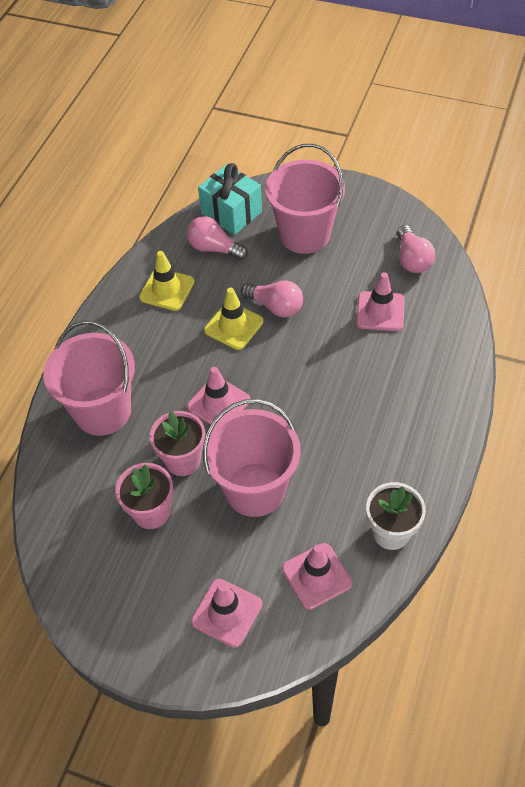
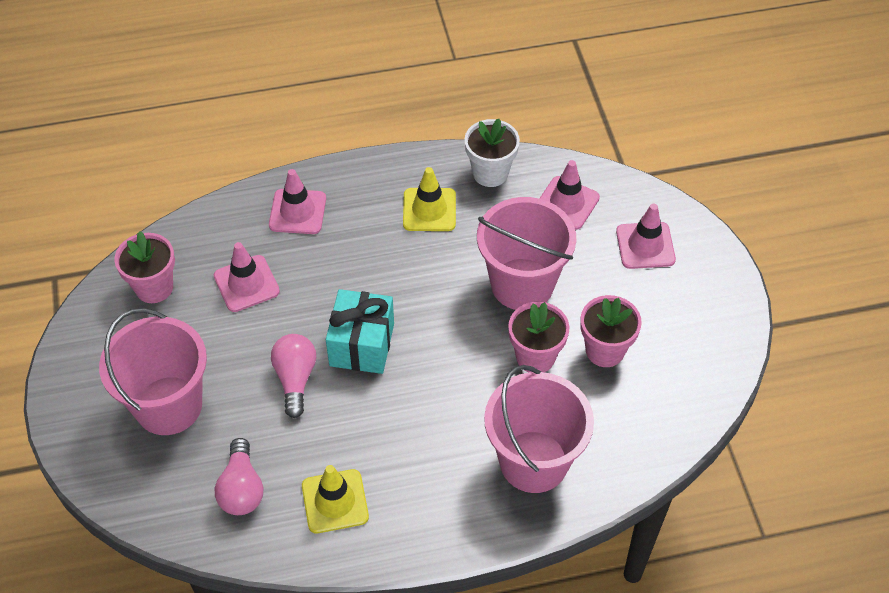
camera: 125 degrees left, 0 degrees up
pink traffic cone [187,367,250,425] -> pink traffic cone moved to [269,169,326,234]
turquoise gift [198,163,262,235] -> turquoise gift moved to [326,289,394,374]
yellow traffic cone [204,288,263,350] -> yellow traffic cone moved to [403,167,456,231]
pink light bulb [397,225,435,273] -> pink flower pot [114,231,175,303]

